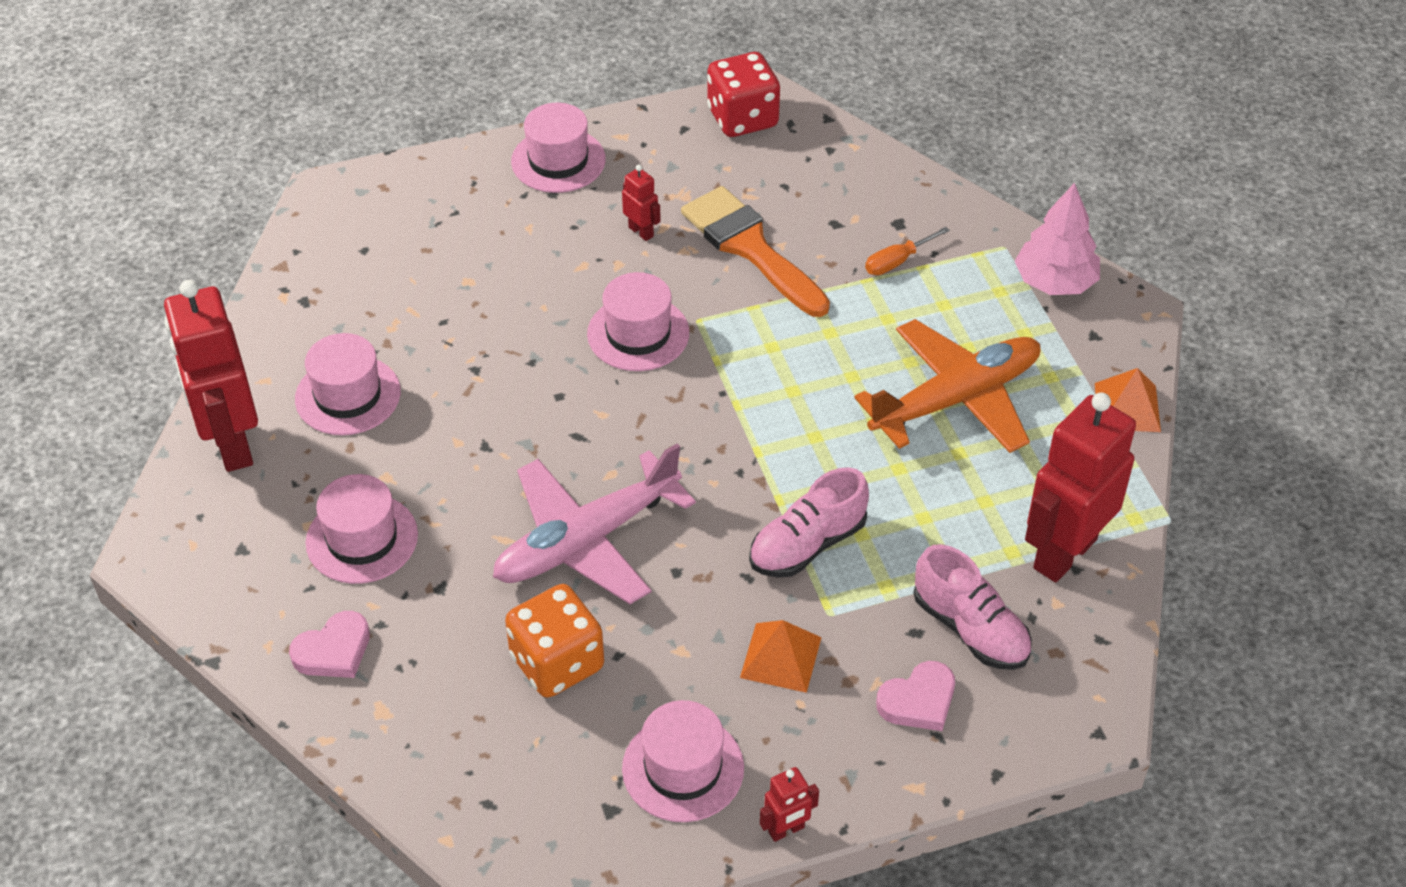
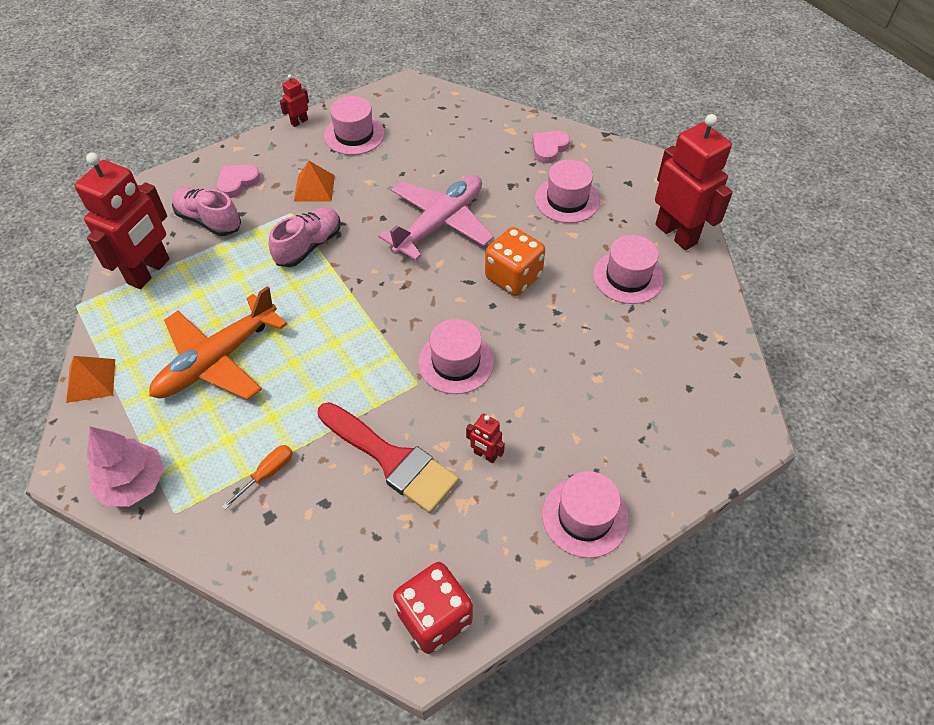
camera: 165 degrees right, 5 degrees up
orange dice [505,584,604,698] -> orange dice moved to [485,227,545,296]
orange brush [681,186,830,317] -> red brush [317,402,459,513]

